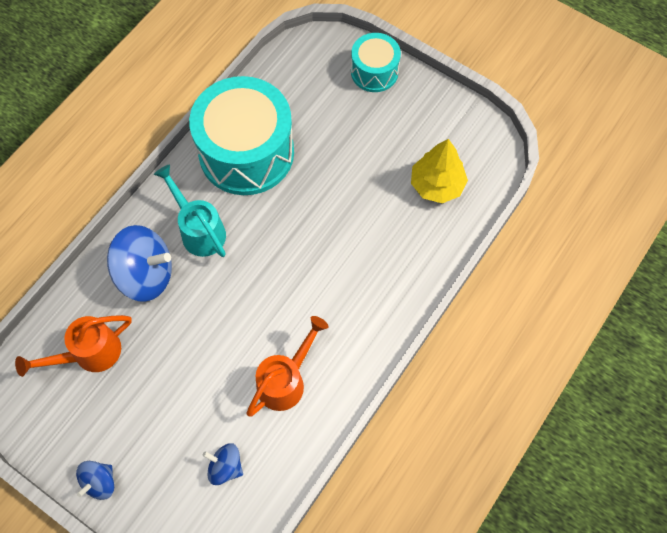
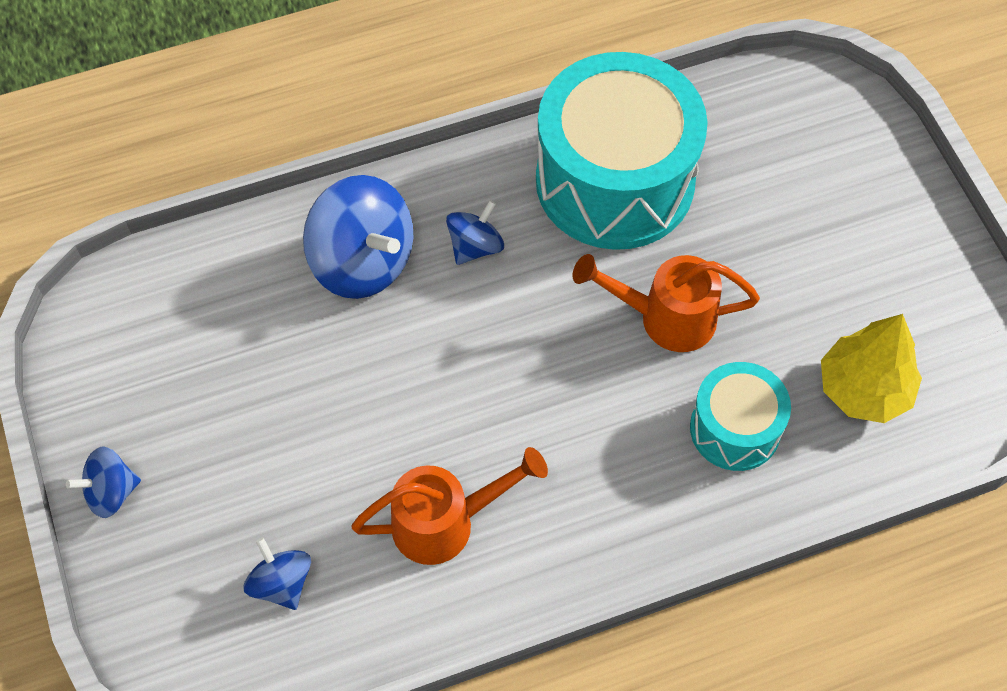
camera: 35 degrees right, 5 degrees down
orange watering can [15,315,132,377] -> orange watering can moved to [573,254,760,352]
turquoise watering can [154,164,226,257] -> blue spinning top [446,200,504,265]
turquoise drum [351,33,401,92] -> turquoise drum moved to [690,362,791,471]

